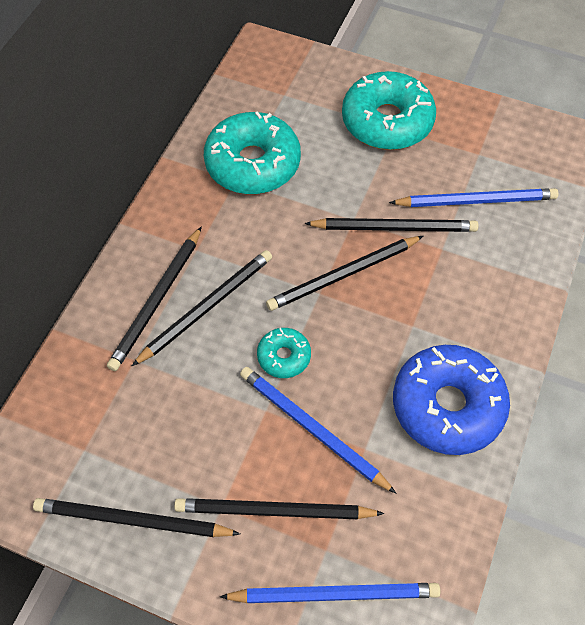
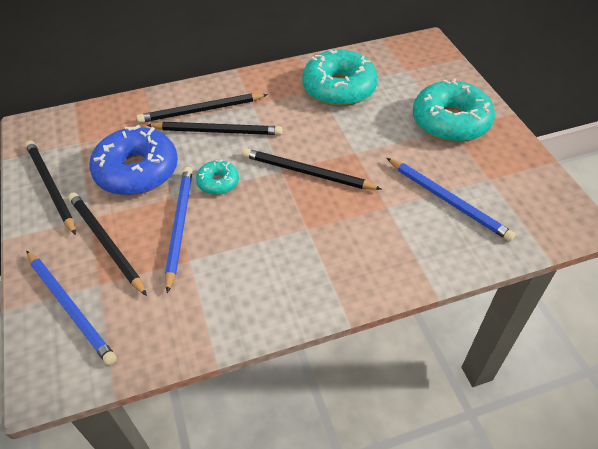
camera: 50 degrees right, 10 degrees down
black pencil [304,218,478,232] -> none
blue donut [393,345,510,455] -> blue donut moved to [89,125,178,195]

